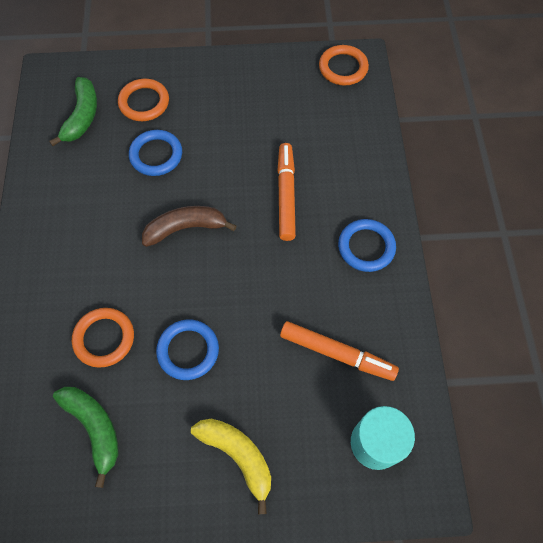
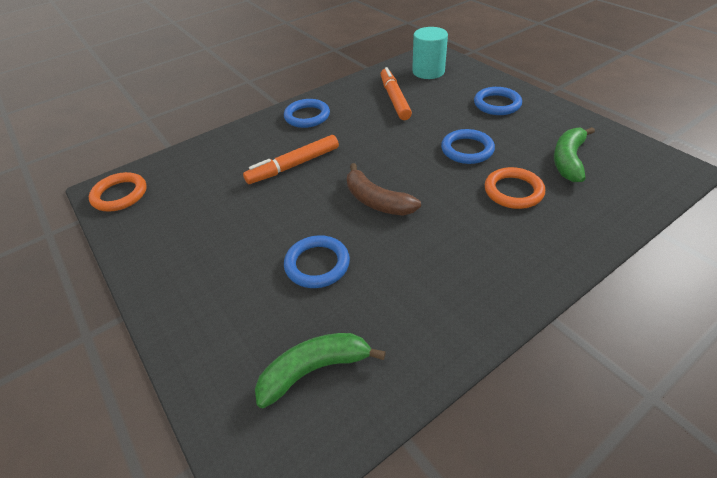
camera: 120 degrees left, 20 degrees down
orange ring [118,79,169,121] -> none
yellow banana [191,419,271,514] -> blue ring [474,87,522,115]

